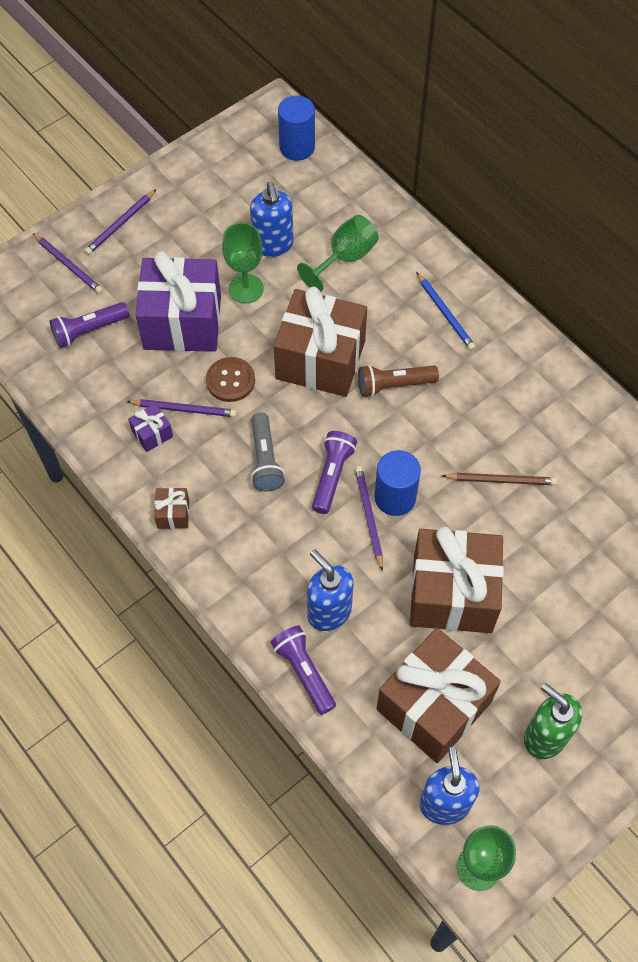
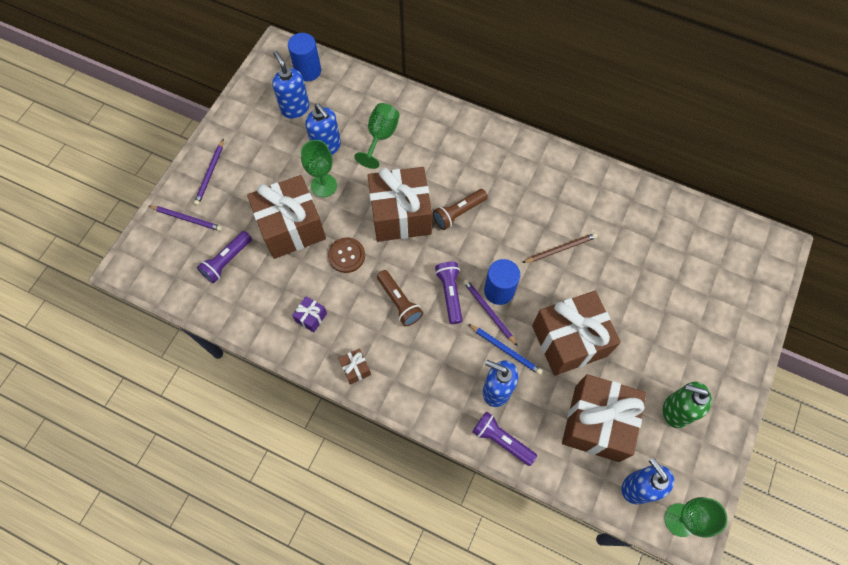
camera: 25 degrees left, 5 degrees up
purple pencil [126,399,237,417] -> none
purple gift [135,251,221,352] -> brown gift [247,175,326,259]
grey flashlight [251,412,285,491] -> brown flashlight [377,270,423,326]
blue pencil [416,272,476,350] -> blue pencil moved to [468,324,543,375]
none -> blue soap dispenser [272,51,310,119]

